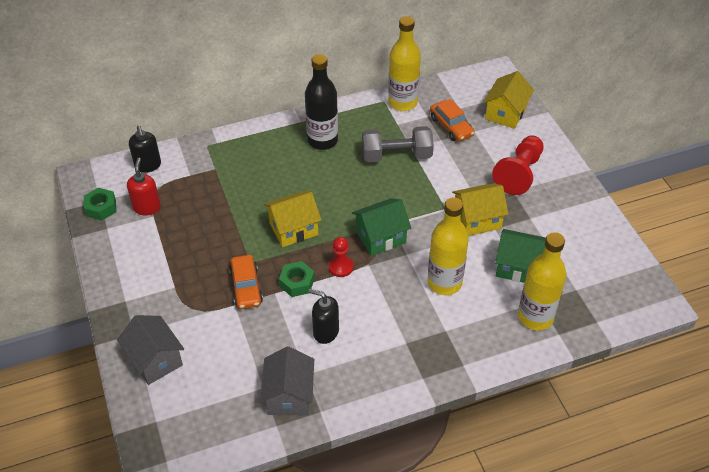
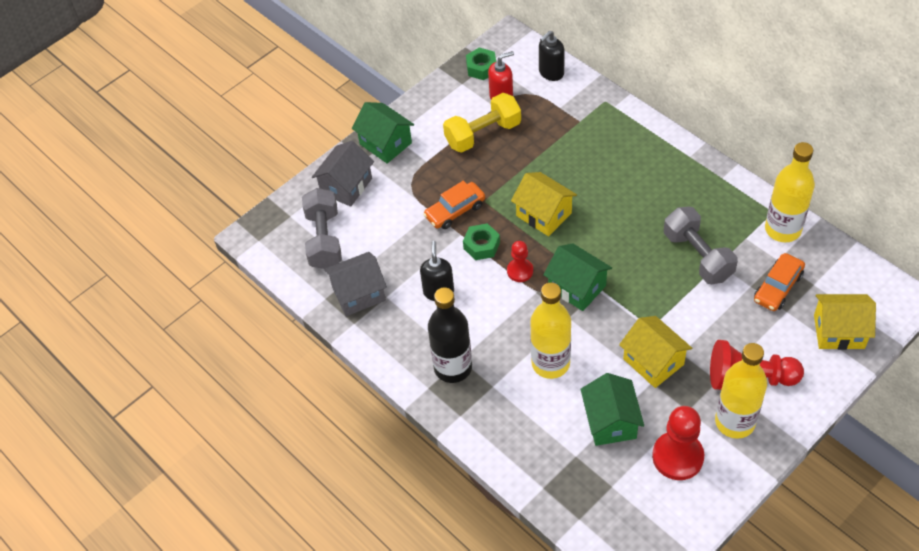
camera: 70 degrees right, 5 degrees up
black bottle [305,54,338,150] -> black bottle moved to [428,287,472,383]
yellow bottle [518,232,566,330] -> yellow bottle moved to [715,343,767,439]
none -> grey dumbbell [302,188,342,269]
none -> green house [352,102,414,164]
none -> yellow dumbbell [443,93,521,153]
none -> red pawn [652,406,704,480]

